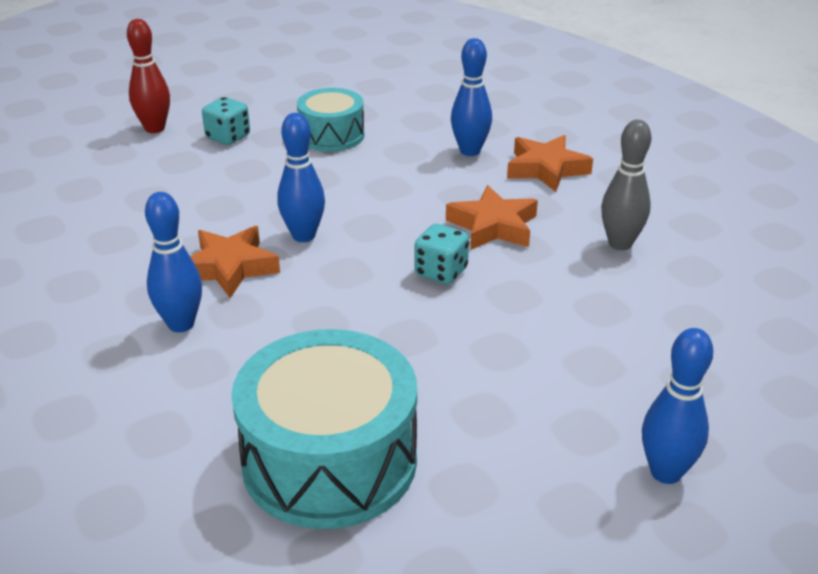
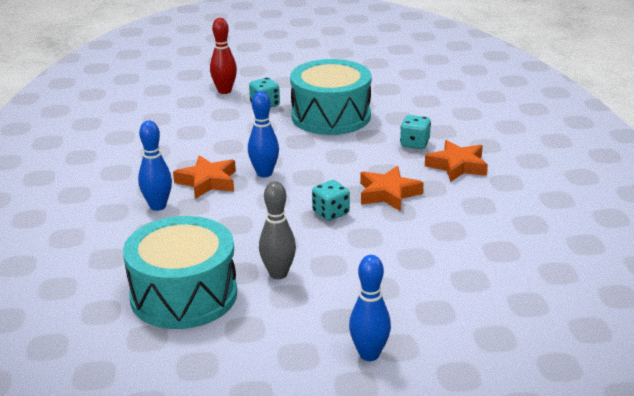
camera: 25 degrees right, 5 degrees down
turquoise drum [297,88,364,152] -> turquoise drum [290,59,372,135], size x1.72
blue bowling pin [451,38,492,156] -> turquoise dice [400,115,431,149]
grey bowling pin [601,120,651,250] -> grey bowling pin moved to [259,181,296,279]

